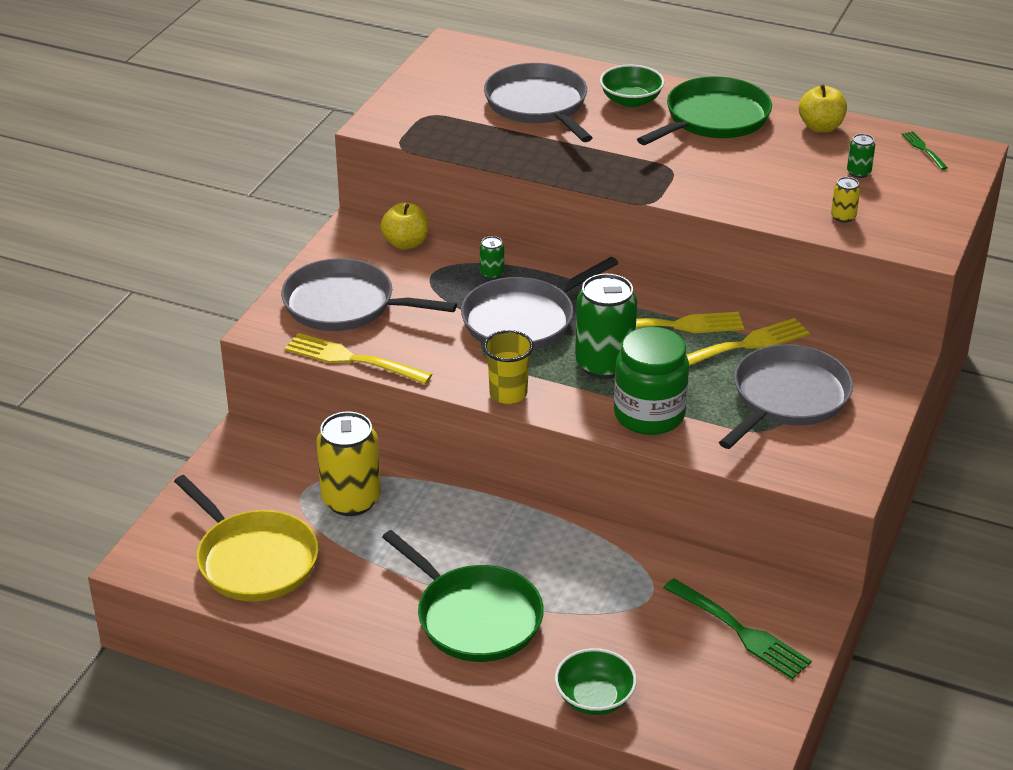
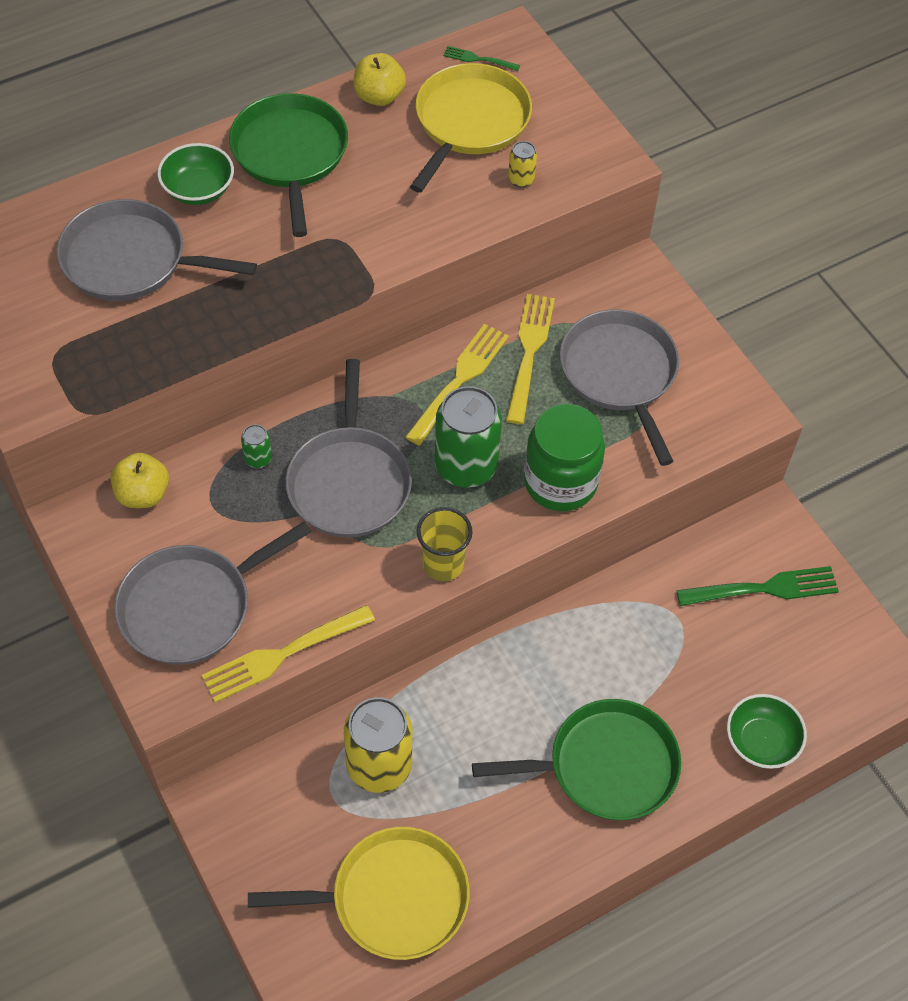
camera: 55 degrees left, 20 degrees up
green can [847,134,875,178] -> yellow pan [410,63,532,193]

